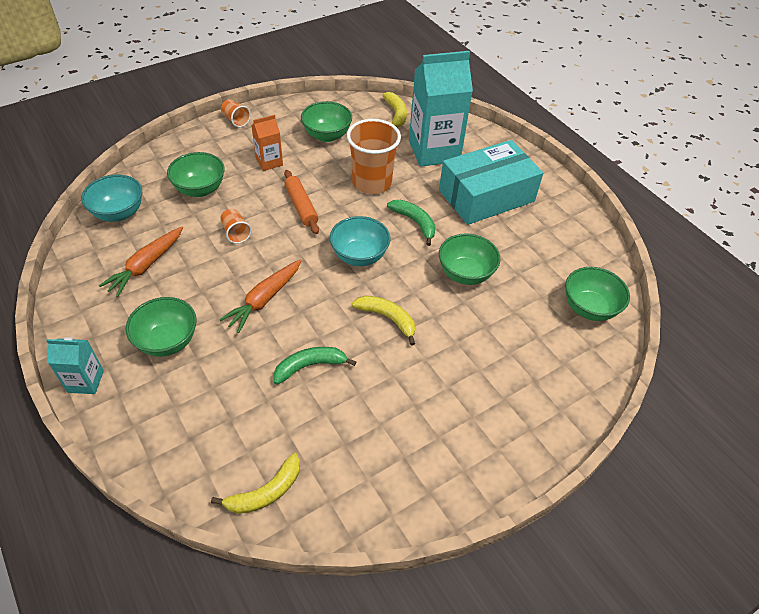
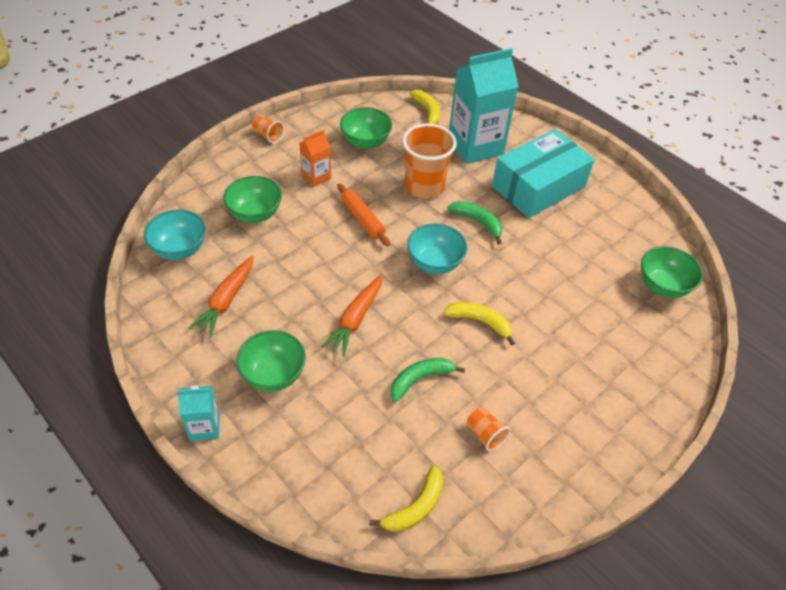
camera: 10 degrees left, 0 degrees up
orange cup [221,209,252,244] -> orange cup moved to [467,407,510,451]
green bowl [439,233,500,285] -> none

